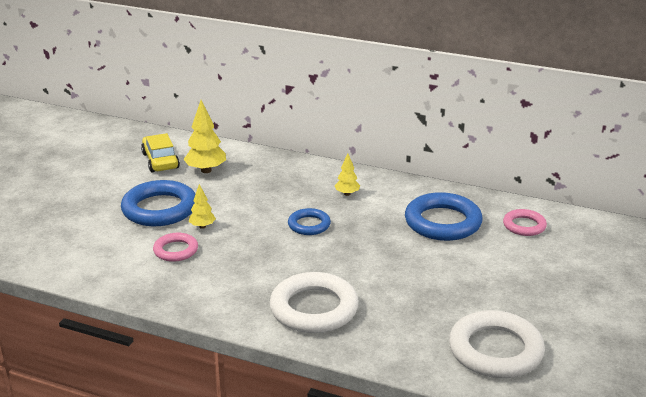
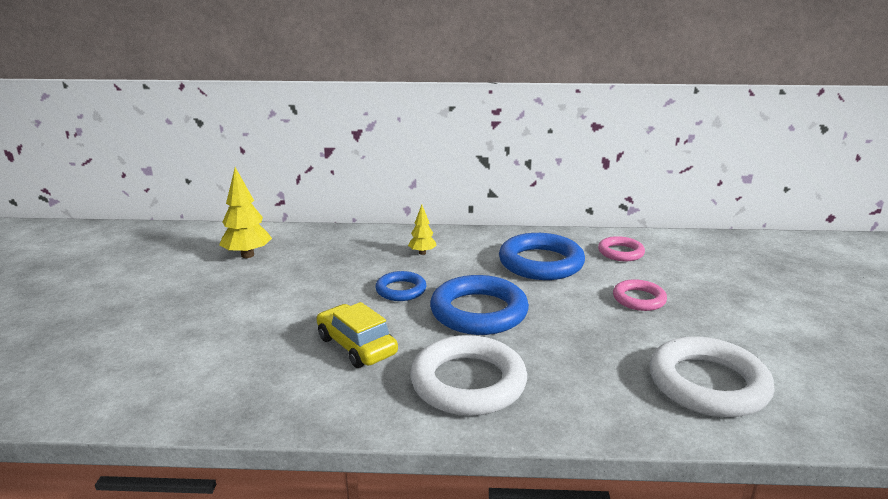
camera: 20 degrees left, 5 degrees down
blue ring [121,180,195,226] -> blue ring moved to [430,275,529,335]
yellow car [141,133,180,172] -> yellow car moved to [317,302,398,368]
pink ring [153,233,198,262] -> pink ring moved to [613,279,667,311]
yellow tree [189,184,216,229] -> none

